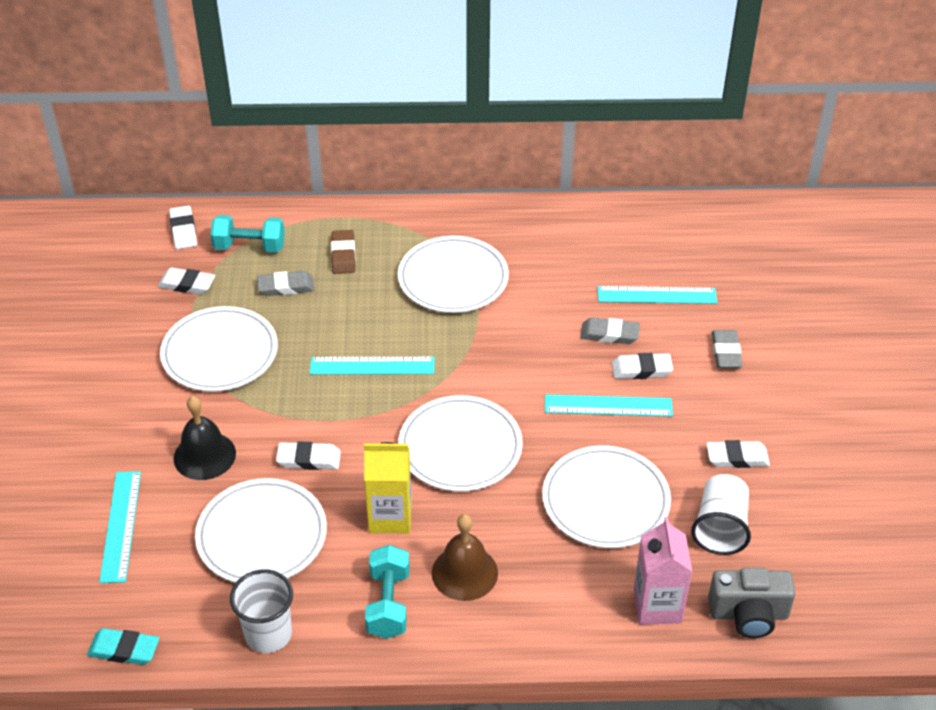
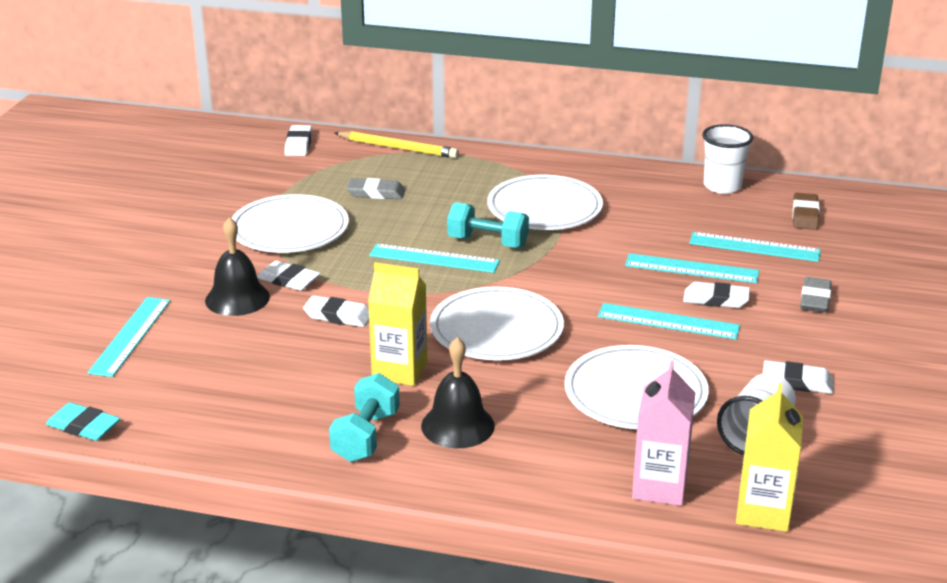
camera: 15 degrees right, 15 degrees down
white eraser [158,268,215,294] -> white eraser moved to [257,260,321,291]
white plate [195,478,327,583] -> none
turquoise dumbbell [210,215,285,253] -> turquoise dumbbell moved to [447,202,529,248]
white cup [230,570,293,653] -> white cup moved to [702,124,753,194]
brown eraser [331,230,356,274] -> brown eraser moved to [792,193,820,230]
brown bell [432,514,498,601] -> black bell [421,337,495,448]
grey eraser [580,317,640,344] -> turquoise ruler [625,253,759,283]
grey camera [708,568,795,638] -> yellow carton [736,383,803,532]
none -> yellow pencil [334,131,459,158]

